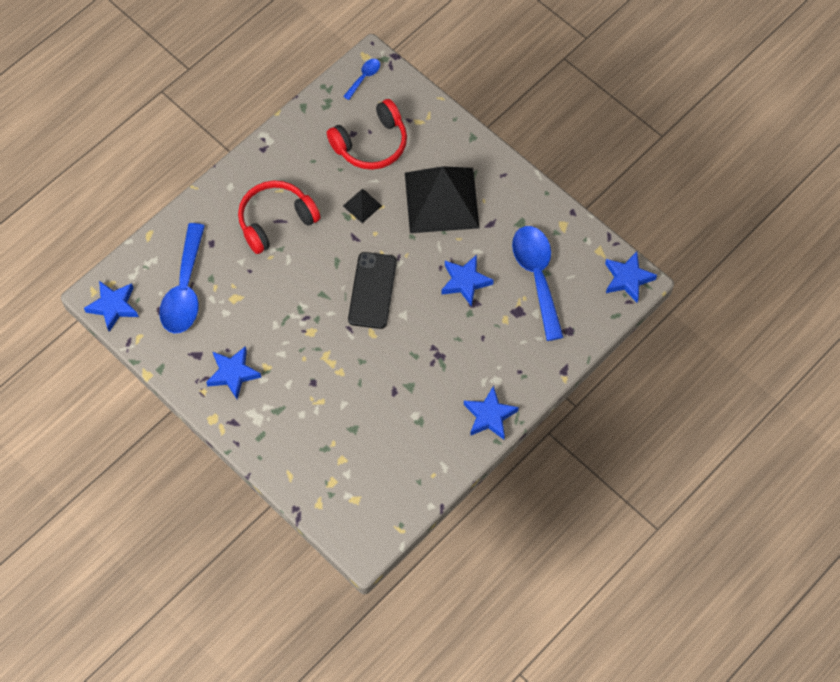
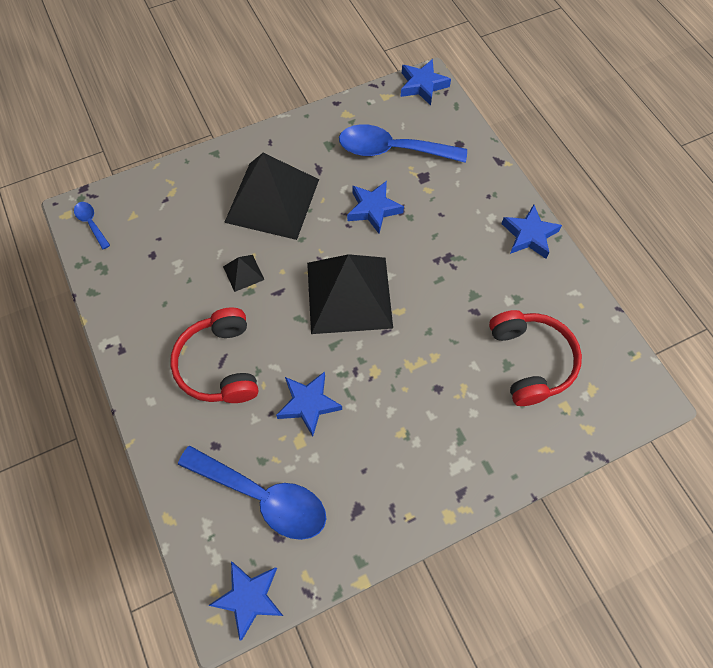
camera: 70 degrees left, 0 degrees up
blue star [206,346,261,399] -> blue star moved to [276,371,342,437]
red headphones [327,99,407,170] -> red headphones moved to [489,310,582,406]
black phone [348,252,397,329] -> black pyramid [307,254,393,334]

